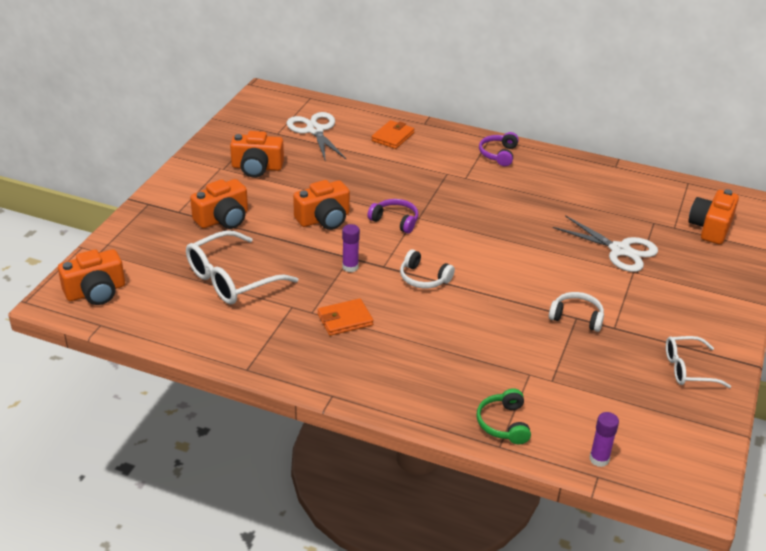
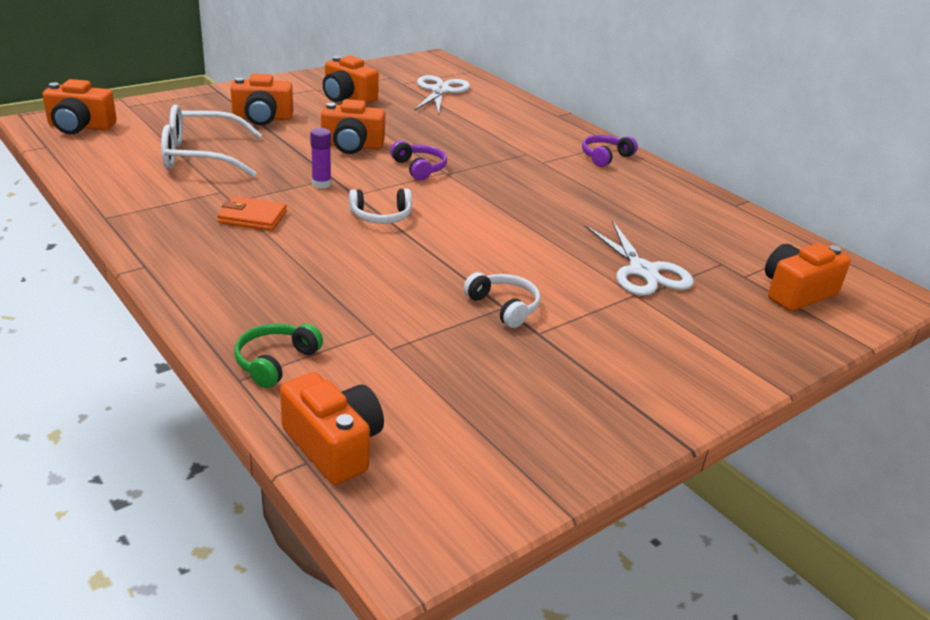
camera: 30 degrees right, 5 degrees down
orange wallet [371,120,414,149] -> none
white headphones [400,249,455,289] -> white headphones turned 75 degrees counterclockwise [349,189,412,224]
purple glue stick [590,412,619,467] -> orange camera [280,372,384,485]
white glasses [666,336,731,388] -> none

